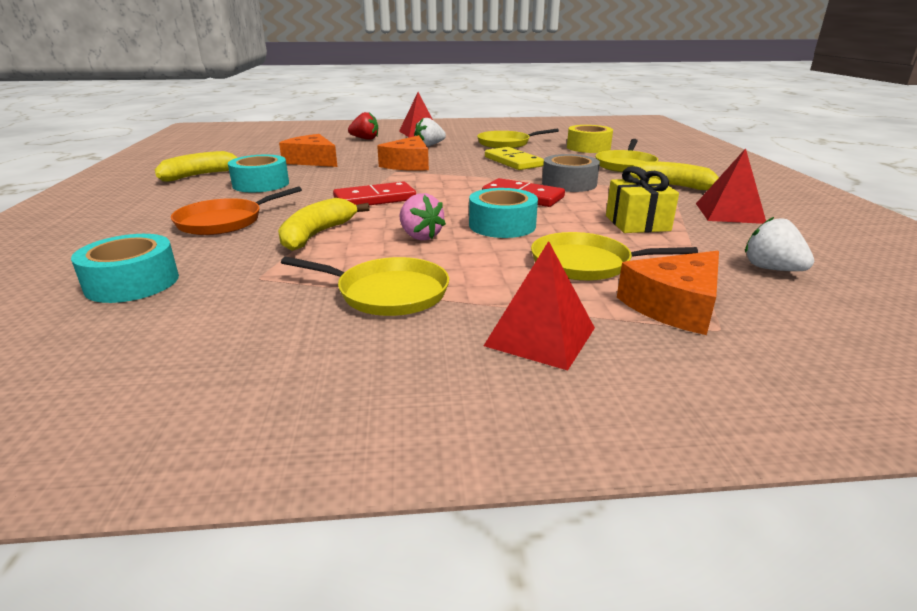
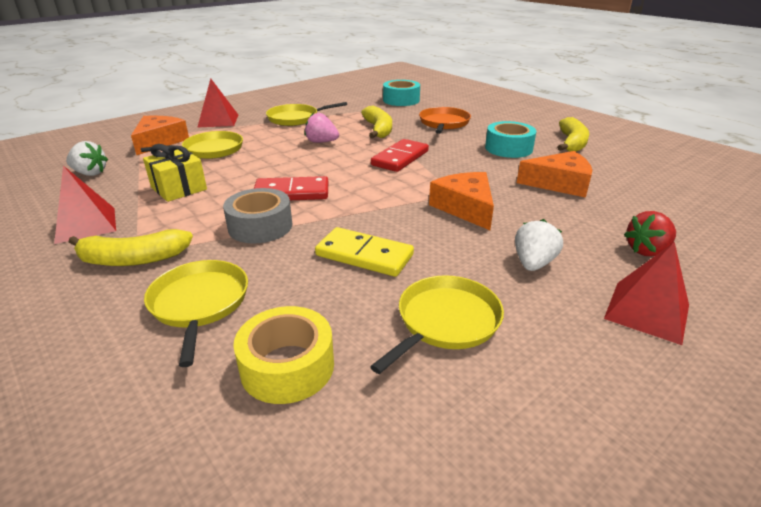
camera: 145 degrees right, 5 degrees up
turquoise tape [469,188,538,238] -> none

